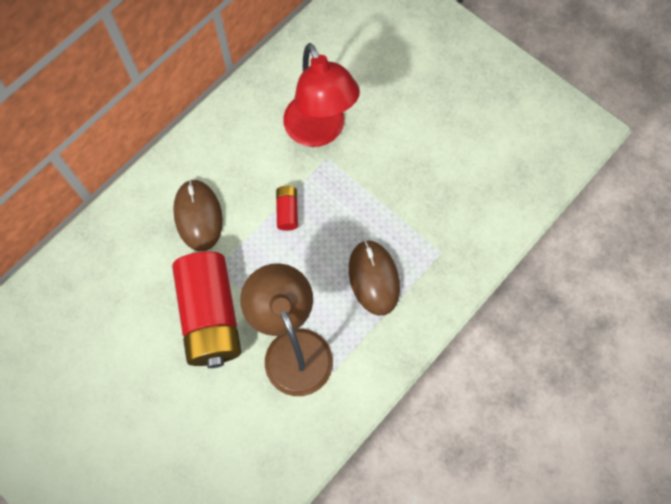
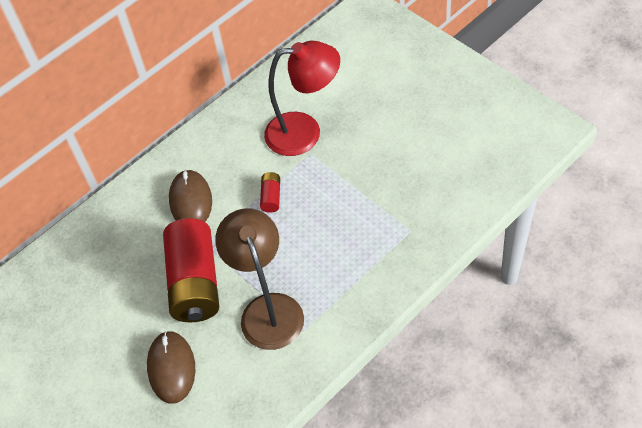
camera: 10 degrees right, 15 degrees down
red lamp [283,43,360,147] -> red lamp turned 75 degrees counterclockwise [264,41,340,156]
brown mouse [349,240,400,316] -> brown mouse moved to [147,331,195,404]

